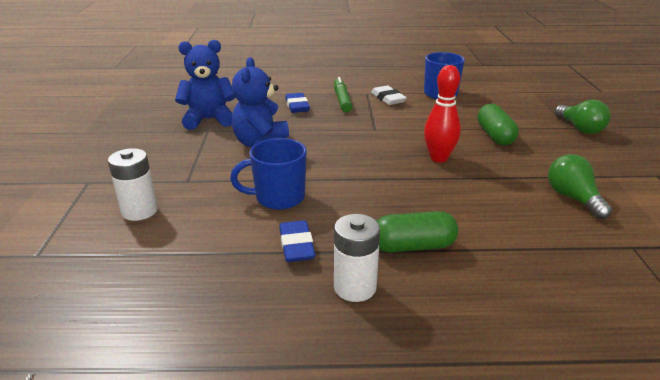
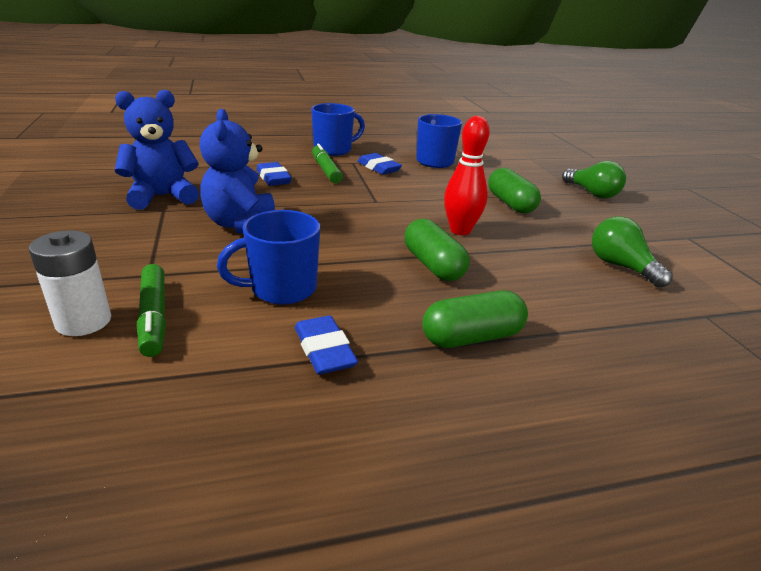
camera: 15 degrees left, 0 degrees up
white battery [334,214,380,302] -> none
white eraser [371,85,407,105] -> blue eraser [357,153,402,175]
none -> green marker [137,264,166,357]
none -> blue mug [311,103,365,156]
none -> green capsule [404,219,470,281]

